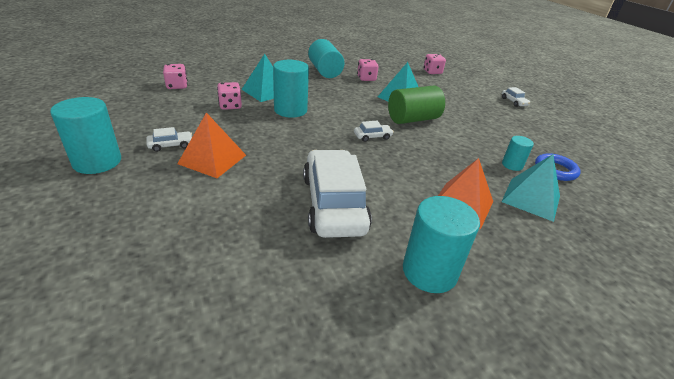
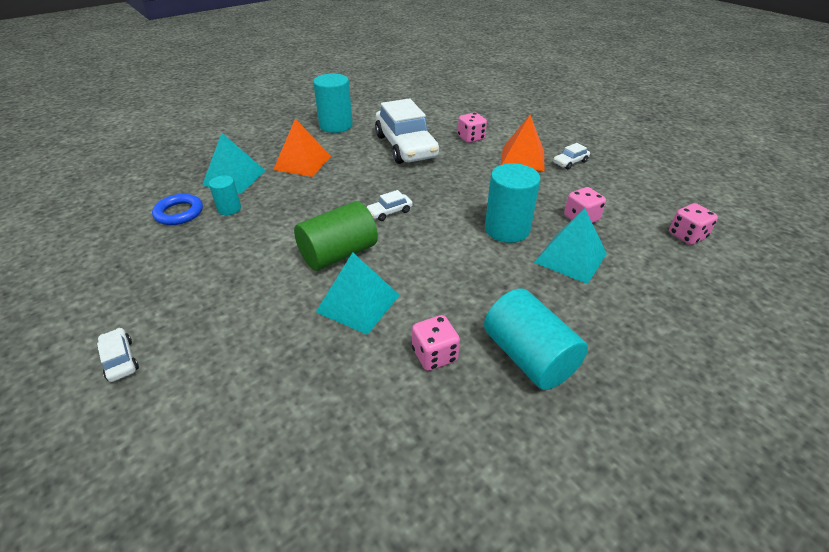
camera: 170 degrees right, 5 degrees up
turquoise cylinder [50,97,121,174] -> none
pink dice [424,54,446,74] -> pink dice moved to [458,113,487,143]

